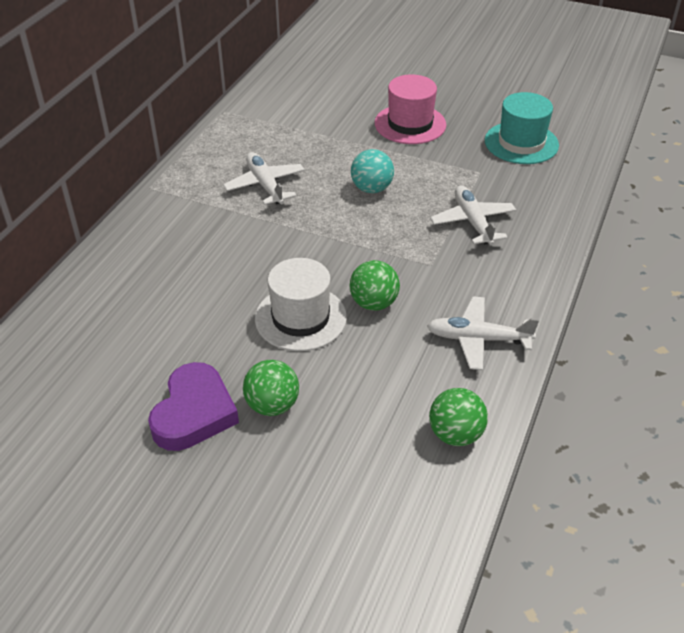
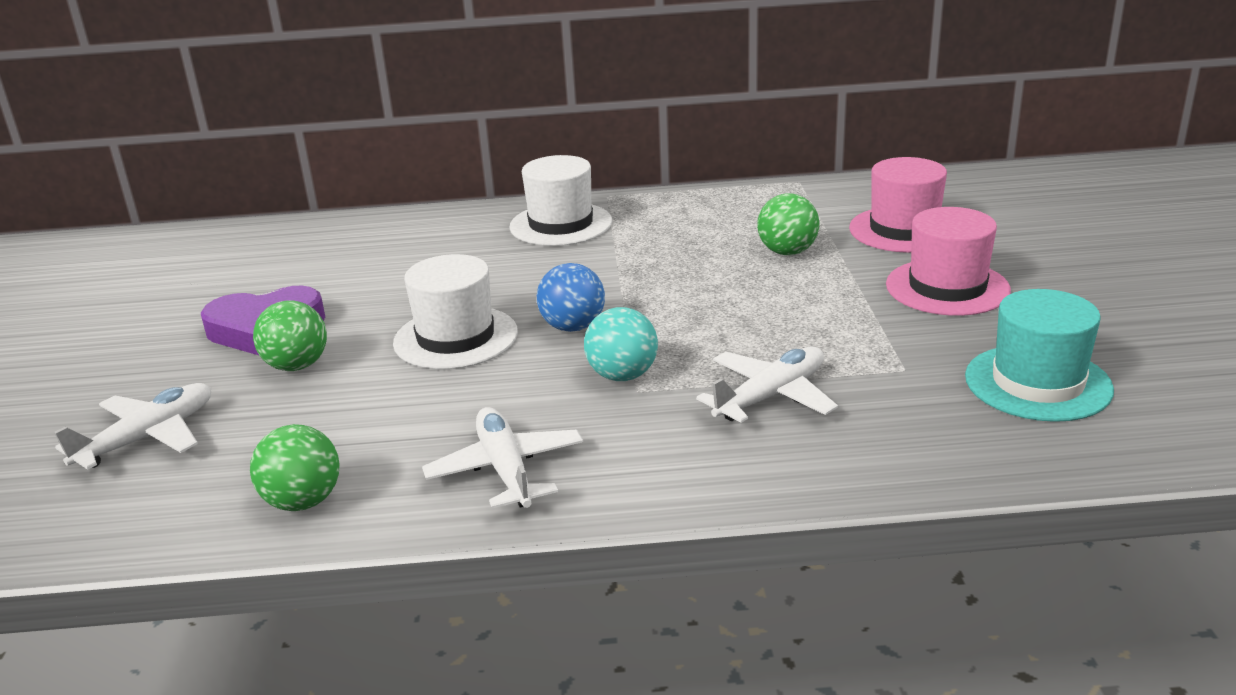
camera: 65 degrees right, 15 degrees down
white plane [223,152,305,205] -> white plane moved to [54,383,211,470]
green ball [349,260,400,311] -> green ball moved to [757,194,819,255]
turquoise ball [351,149,394,193] -> turquoise ball moved to [584,307,658,381]
none -> white hat [509,155,612,246]
none -> blue ball [537,263,605,332]
none -> pink hat [849,157,947,253]

